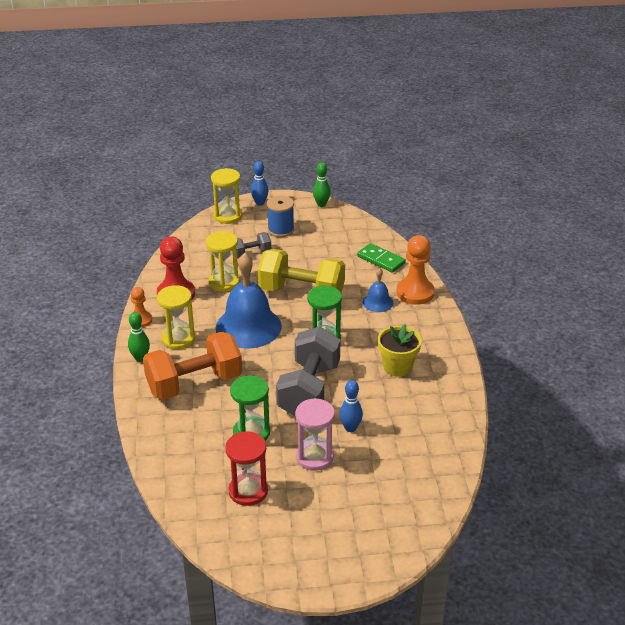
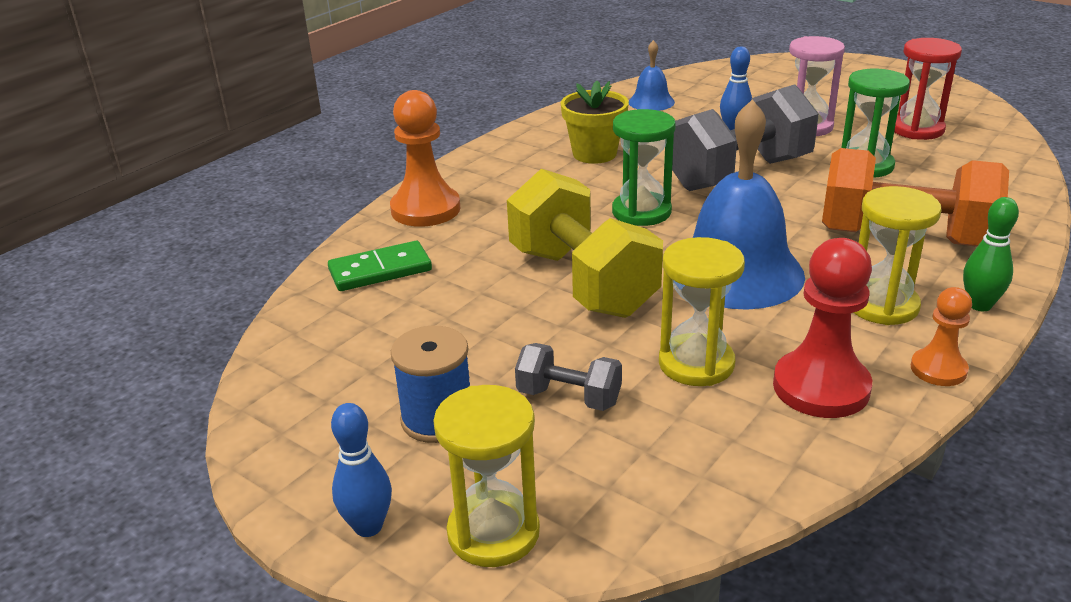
camera: 135 degrees left, 5 degrees down
green bowling pin [313,162,331,207] -> none
green domino [357,243,406,273] -> green domino turned 75 degrees clockwise [328,241,432,291]
blue bell [363,268,393,312] -> blue bell moved to [629,40,675,111]

